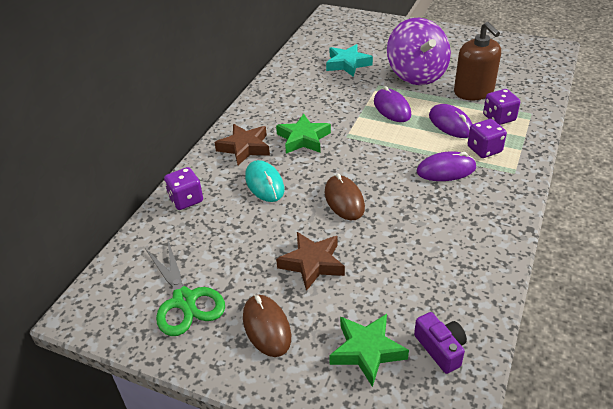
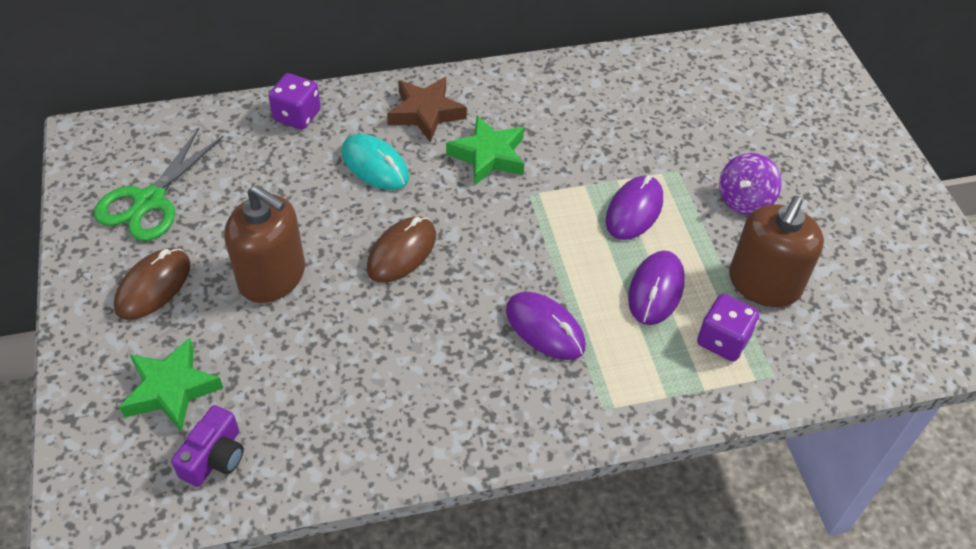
camera: 50 degrees right, 10 degrees up
turquoise mouse [245,160,284,202] -> turquoise mouse turned 75 degrees counterclockwise [341,134,409,190]
brown star [276,232,345,291] -> brown soap dispenser [224,185,305,303]
turquoise star [326,44,373,77] -> none
purple spinning top [387,18,451,85] -> purple spinning top [719,153,782,215], size x0.54
purple dice [467,119,507,158] -> none

